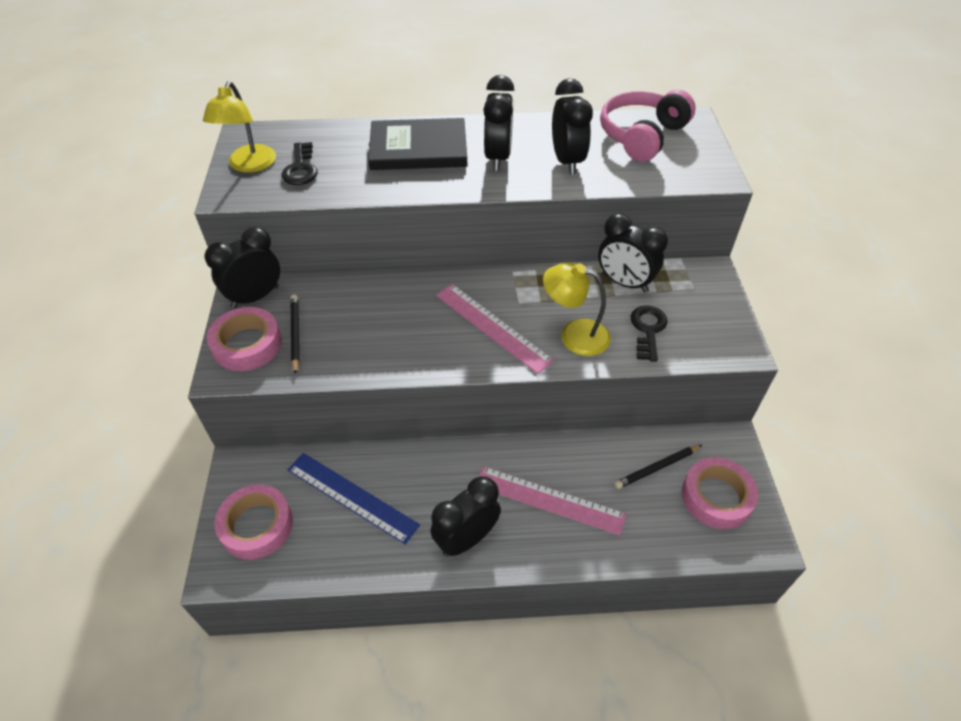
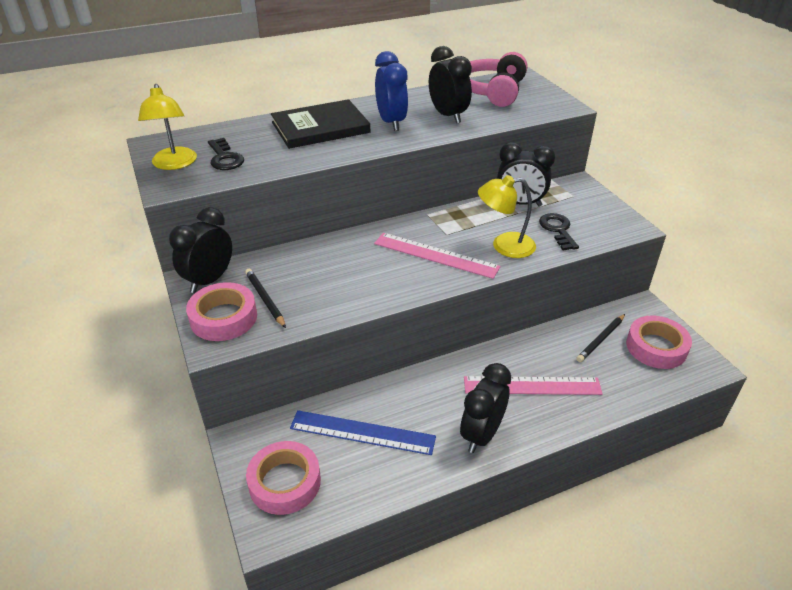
camera: 20 degrees left, 10 degrees down
black clock [483,75,514,171] -> blue clock [375,51,408,131]

